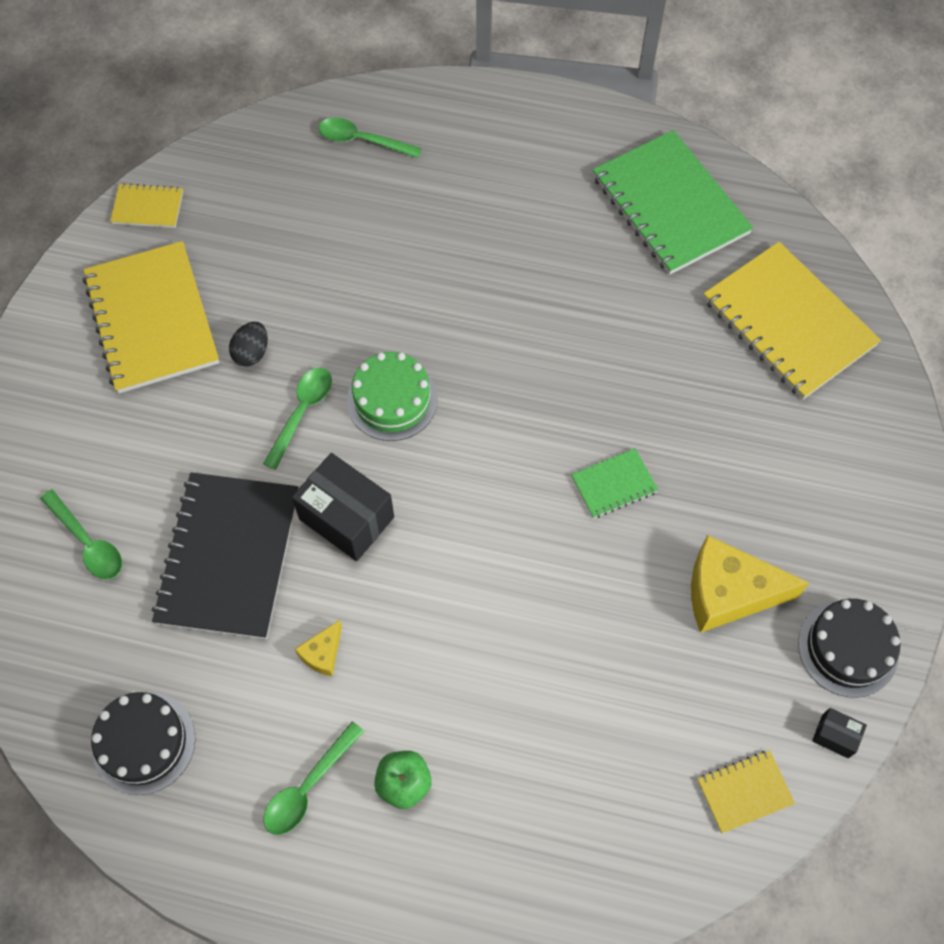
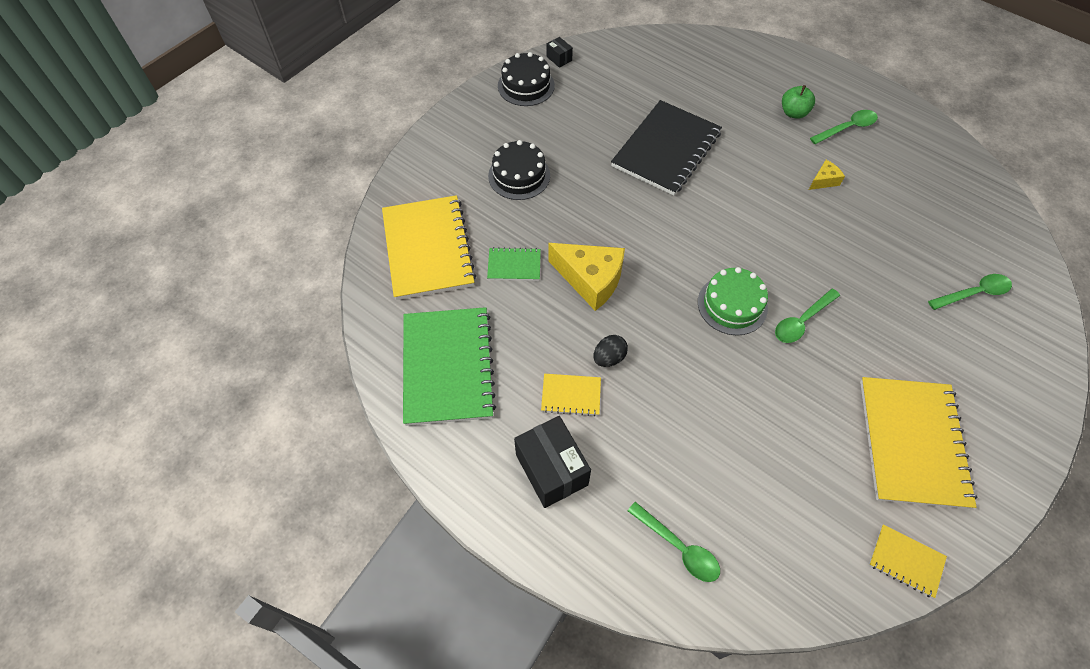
camera: 155 degrees left, 5 degrees down
green spoon [40,489,122,579] -> green spoon turned 90 degrees clockwise [928,274,1012,310]
black cake [91,692,196,795] -> black cake moved to [488,140,550,200]
black notebook [152,472,299,639] -> black notebook moved to [611,100,722,196]
black egg [229,322,268,366] -> black egg moved to [593,335,628,367]
black box [292,453,394,561] -> black box moved to [514,416,591,508]
green notebook [571,448,658,519] -> green notebook moved to [487,247,541,281]
yellow cheese [691,535,809,633] -> yellow cheese moved to [548,243,625,311]
yellow notebook [698,750,795,833] -> yellow notebook moved to [541,374,601,416]

